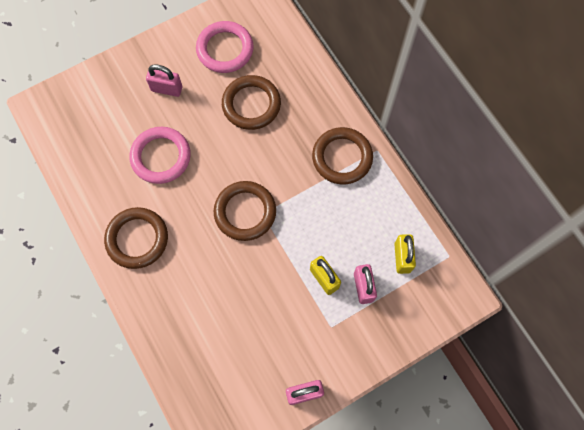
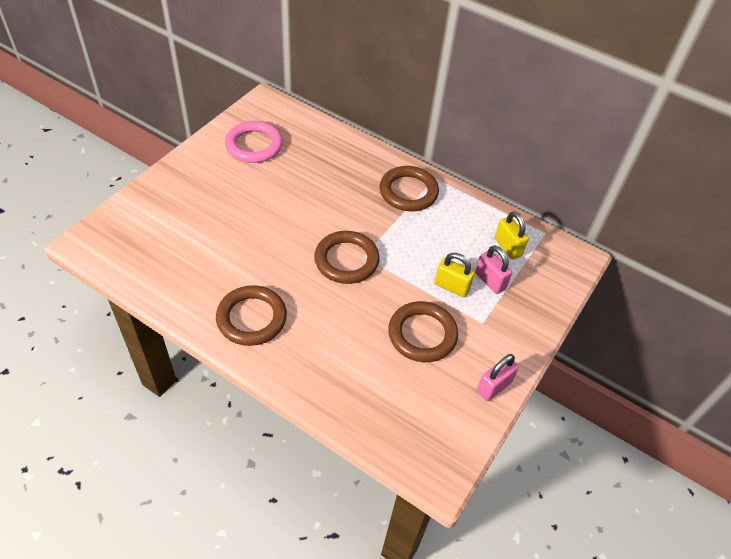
camera: 30 degrees left, 20 degrees down
pink ring [130,127,191,184] -> none
pink padlock [146,64,182,97] -> none
brown ring [222,75,281,130] -> brown ring moved to [388,301,458,362]

